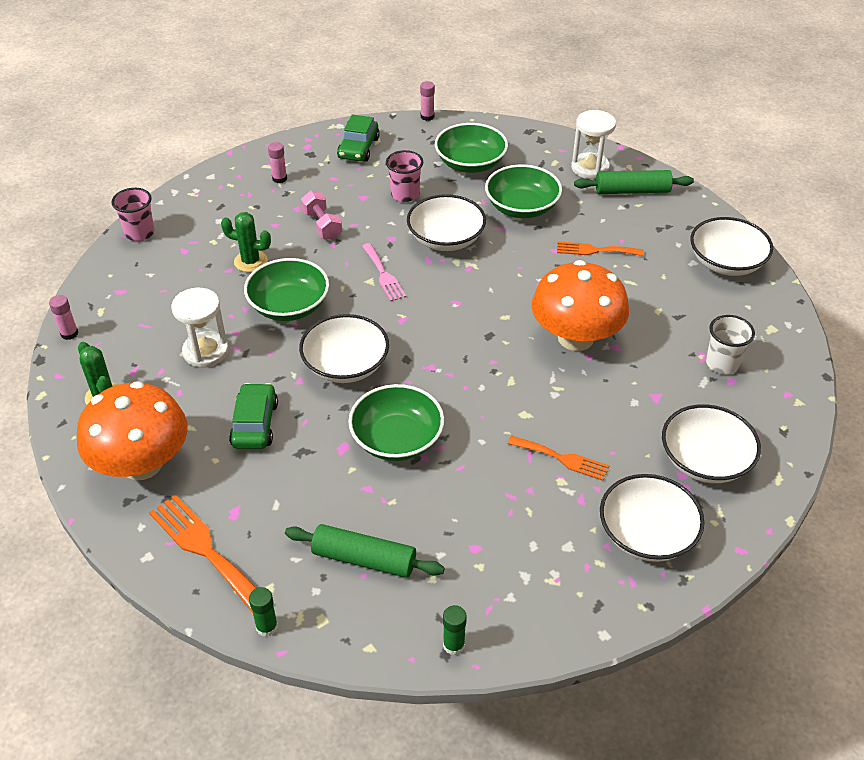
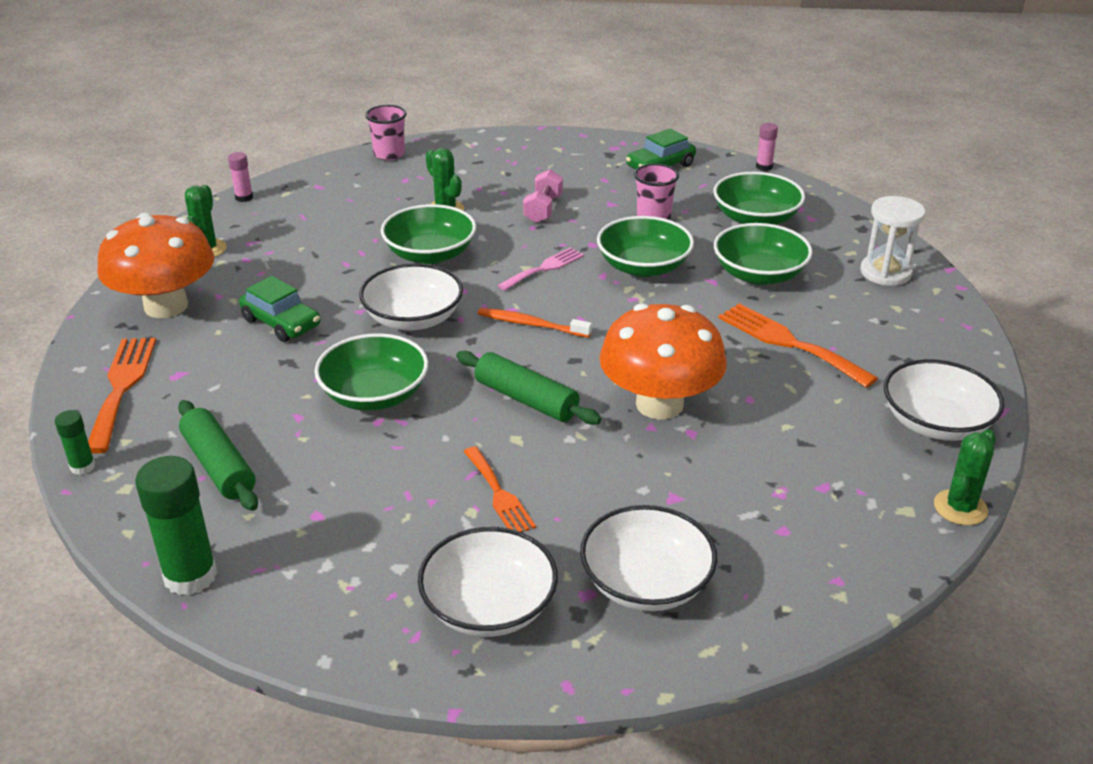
camera: 40 degrees right, 10 degrees down
white hourglass [171,288,229,368] -> none
green car [229,383,278,449] -> green car turned 90 degrees clockwise [239,276,320,342]
pink glue stick [268,142,287,183] -> none
pink fork [362,243,406,302] -> pink fork turned 150 degrees counterclockwise [497,247,584,291]
white bowl [407,194,486,251] -> green bowl [597,216,694,277]
green glue stick [443,605,467,655] -> green glue stick [135,456,218,596], size x1.95
orange fork [557,242,644,256] -> orange fork [718,303,878,388], size x1.55
green rolling pin [574,170,694,194] -> green rolling pin moved to [456,351,601,425]
white cup [706,315,755,374] -> none
none -> orange toothbrush [478,308,592,338]
none -> green cactus [934,429,996,525]

